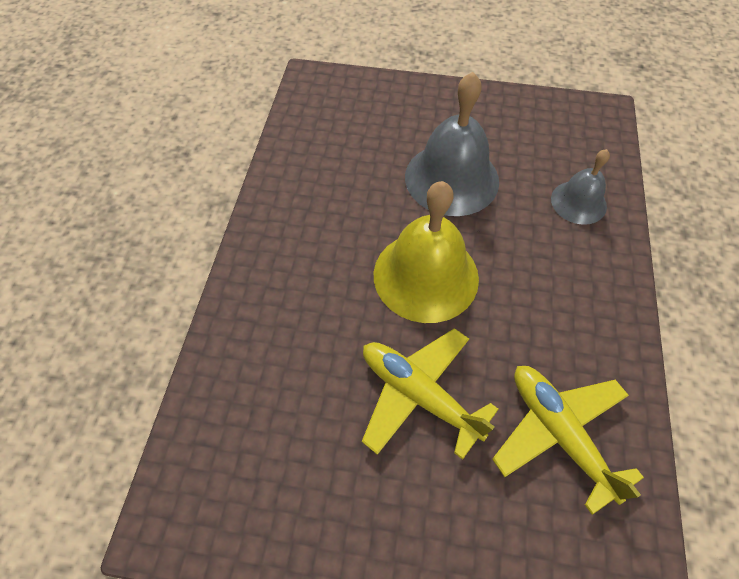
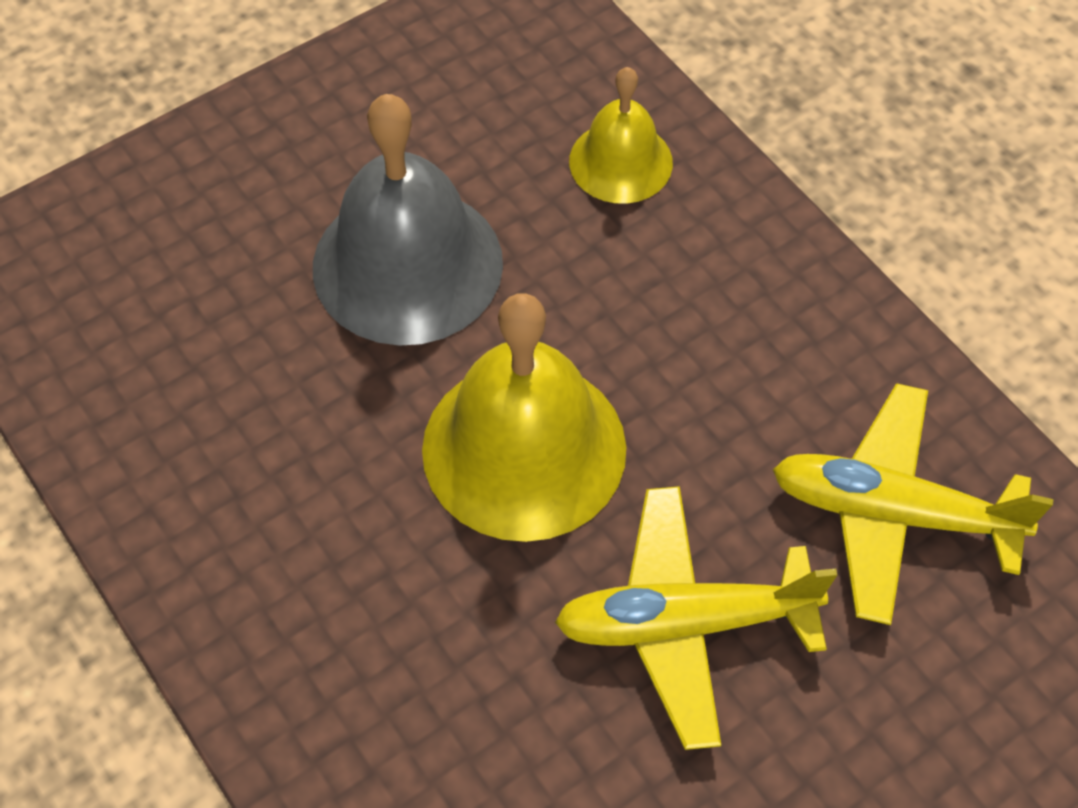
camera: 45 degrees left, 0 degrees up
grey bell [551,149,610,225] -> yellow bell [569,67,673,204]

